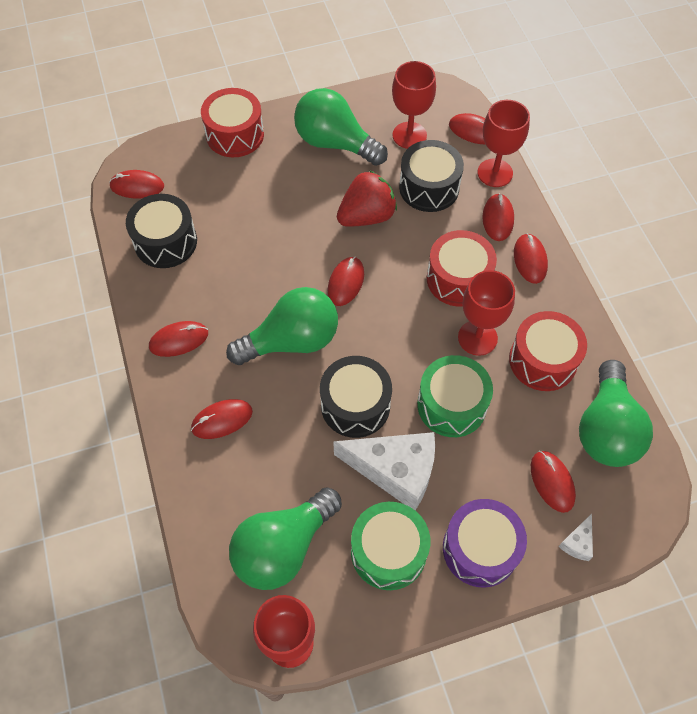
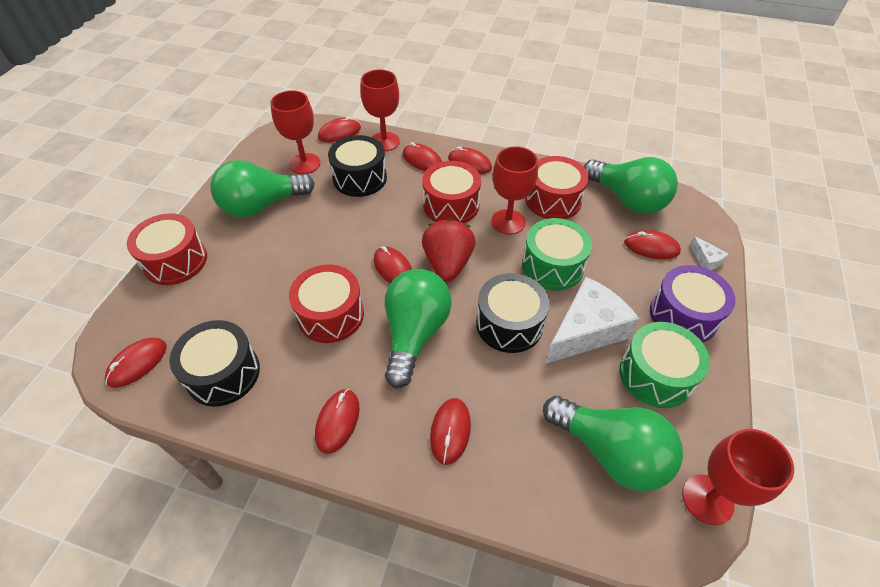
camera: 55 degrees left, 10 degrees down
green light bulb [229,487,342,590] -> green light bulb turned 45 degrees counterclockwise [543,396,683,491]
red strawberry [337,170,397,226] -> red strawberry moved to [422,219,476,282]
none -> red drum [289,264,364,343]

